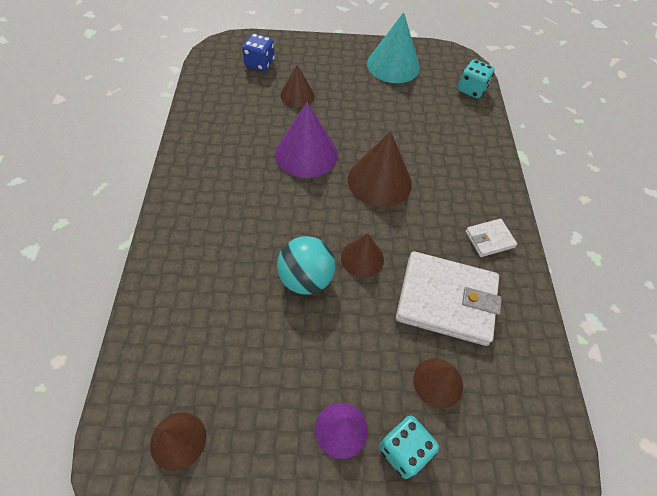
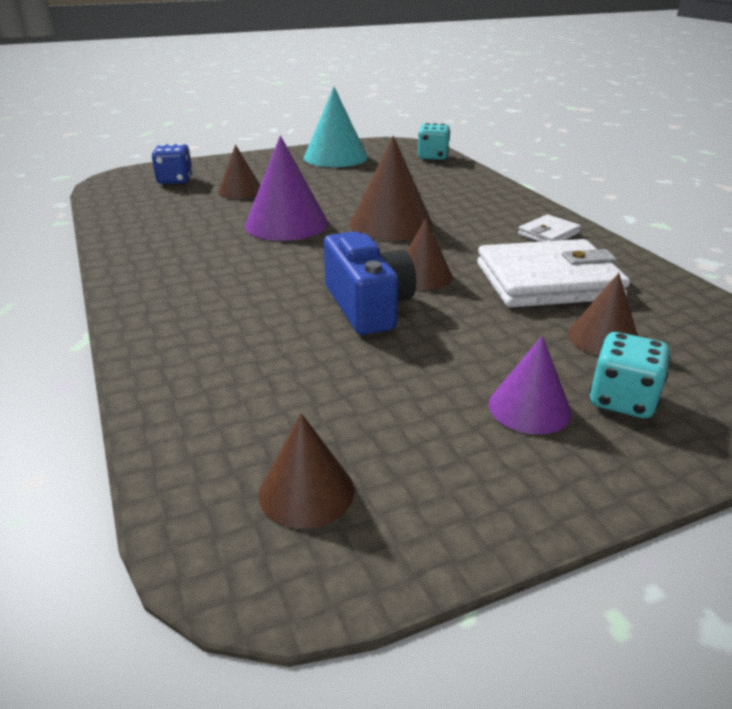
camera: 20 degrees left, 25 degrees down
turquoise ball [277,236,335,295] -> blue camera [324,231,416,335]

